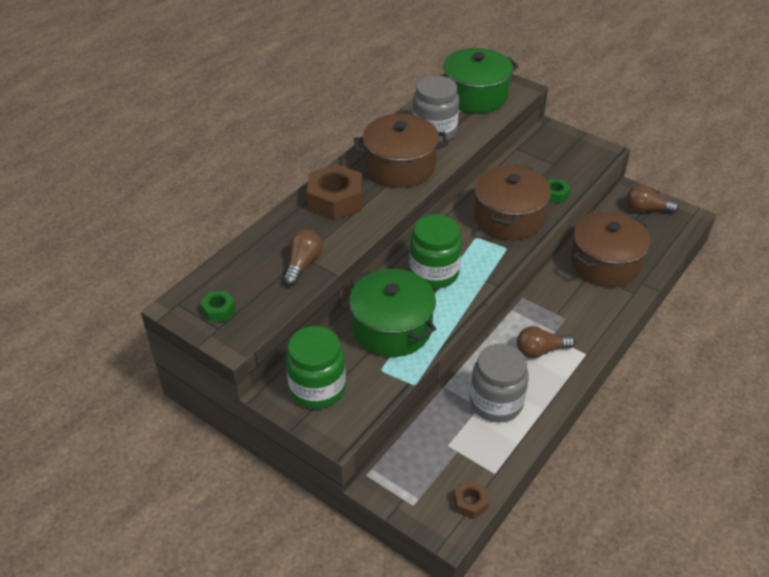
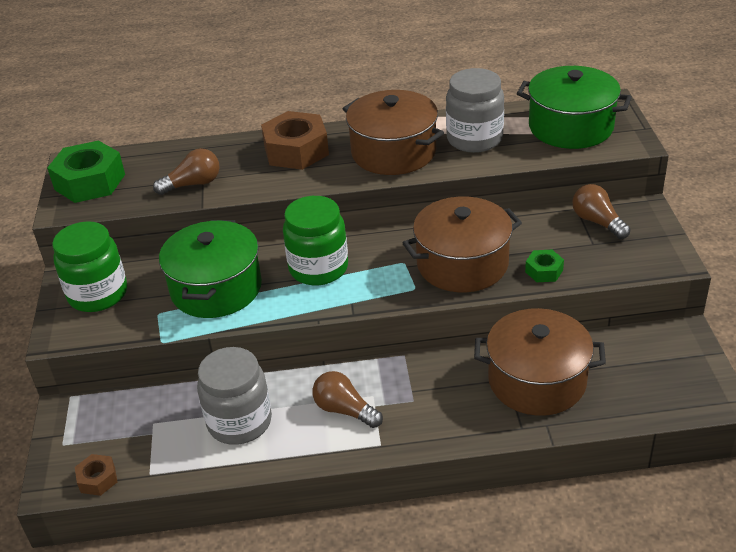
camera: 50 degrees right, 5 degrees down
green nut [200,291,236,322] -> green nut [47,140,125,203], size x2.02
brown light bulb [627,185,679,213] -> brown light bulb moved to [572,184,631,239]

